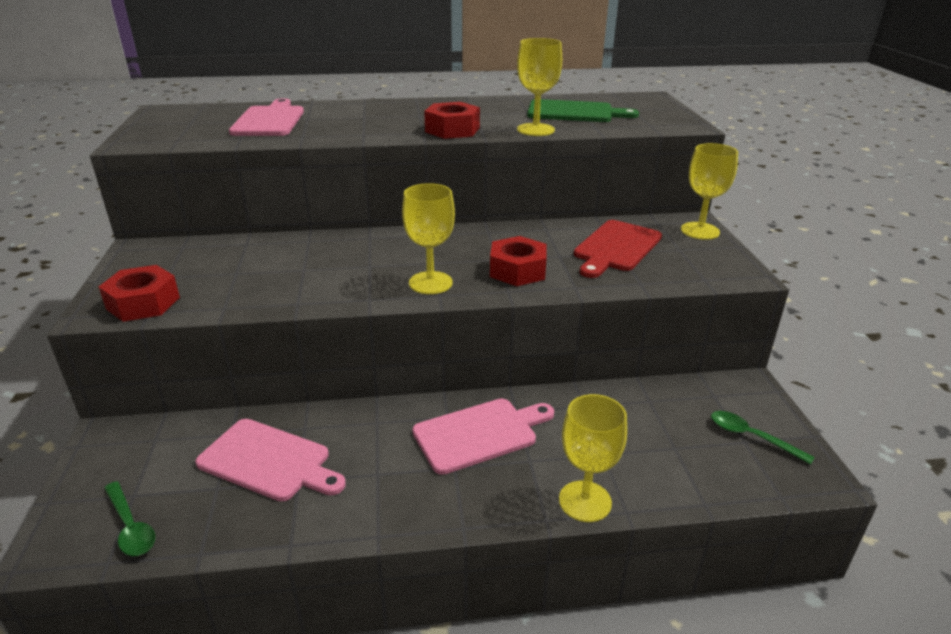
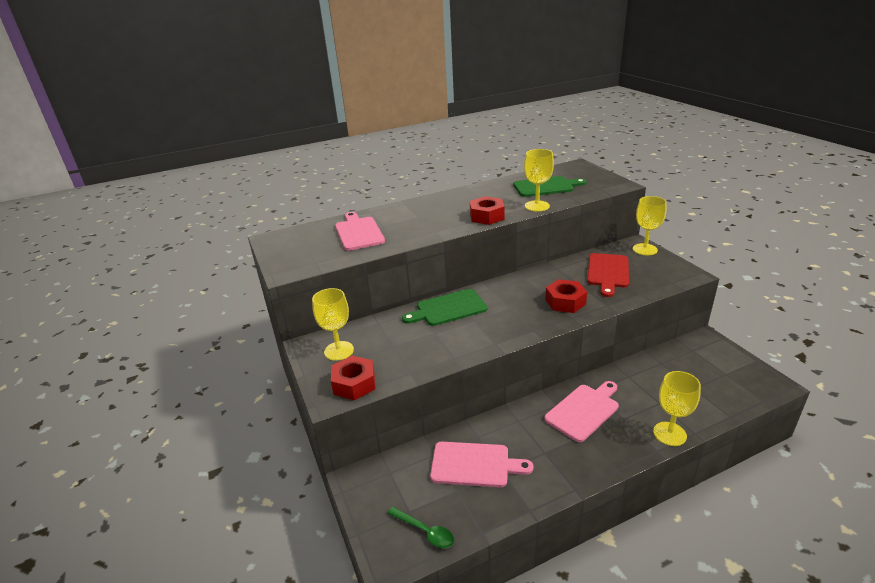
camera: 15 degrees left, 0 degrees up
yellow goblet [402,183,455,294] -> yellow goblet moved to [312,288,354,361]
green spoon [711,411,815,465] -> none
none -> green cutting board [402,289,488,326]

